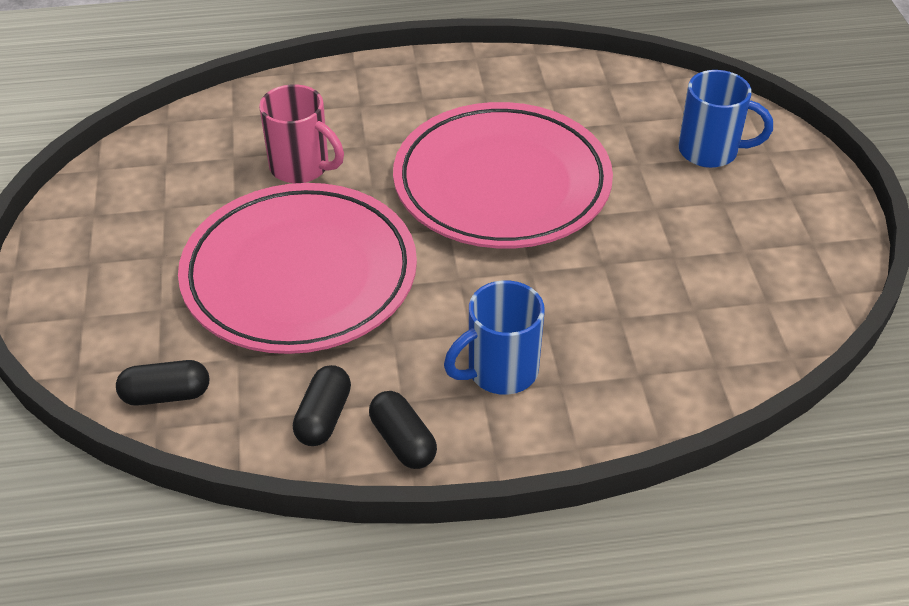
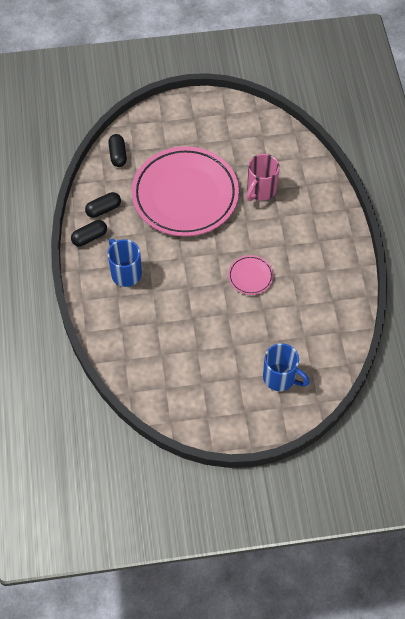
camera: 90 degrees right, 15 degrees up
black capsule [293,365,351,446] -> black capsule turned 45 degrees counterclockwise [85,192,121,218]
pink plate [393,102,613,248] -> pink plate [228,255,274,295], size x0.41
blue mug [678,70,773,168] -> blue mug turned 75 degrees counterclockwise [263,343,310,391]

